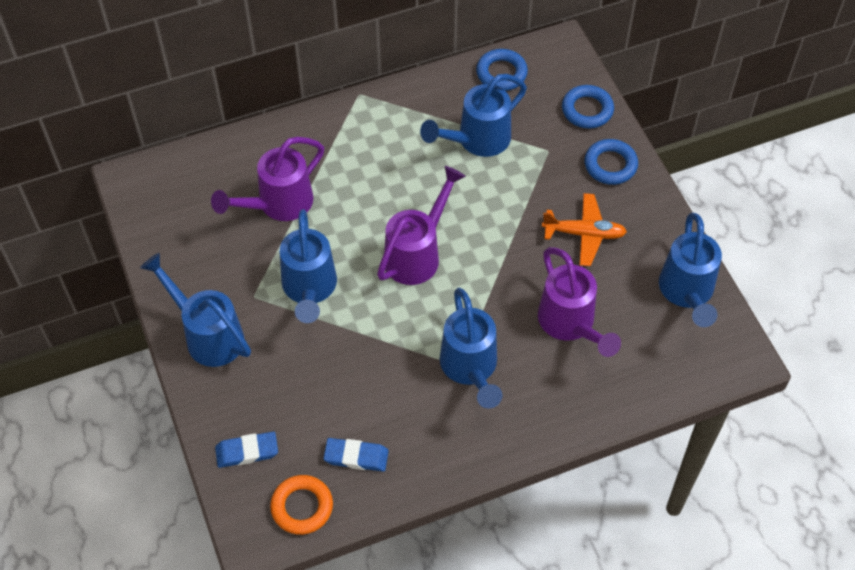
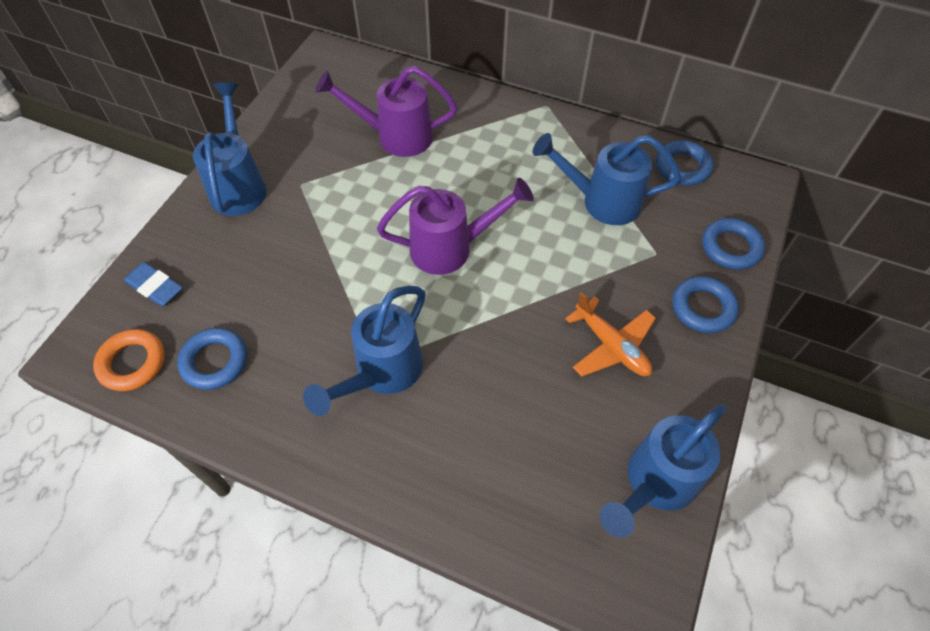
camera: 45 degrees right, 0 degrees up
blue watering can [279,209,337,323] -> none
blue eraser [324,438,389,472] -> blue ring [177,328,247,390]
purple watering can [538,247,621,357] -> none

